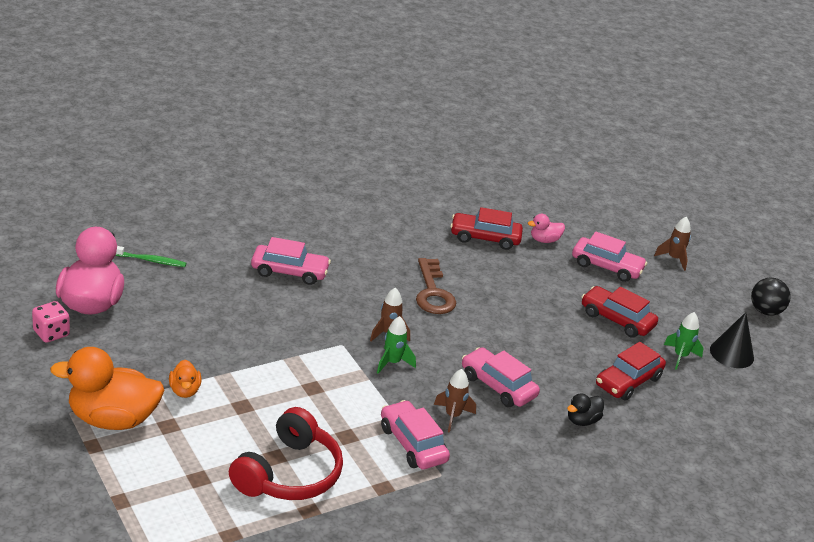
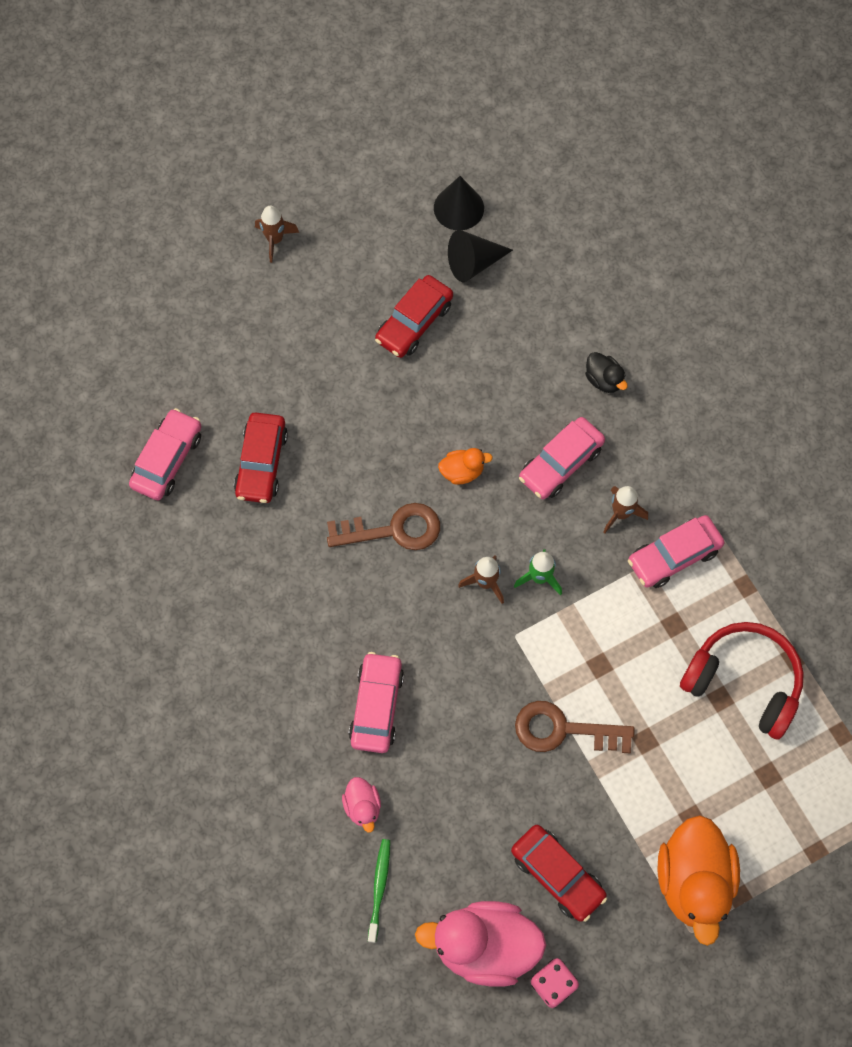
camera: 85 degrees left, 35 degrees up
orange duck [169,360,201,398] -> orange duck moved to [438,448,493,485]
pink duck [528,214,565,243] -> pink duck moved to [342,777,381,833]
pink car [572,231,647,282] -> pink car moved to [129,408,201,500]
red car [596,342,666,401] -> red car moved to [511,825,607,922]
green rocket [664,312,703,370] -> black cone [448,230,513,282]
black ball [751,278,791,316] -> none
none -> brown key [515,701,635,753]

